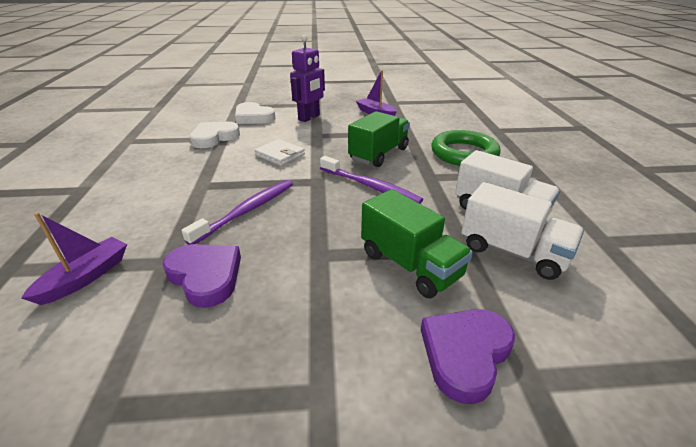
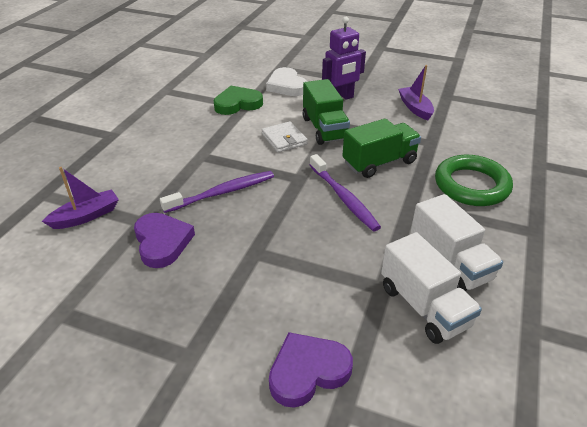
camera: 25 degrees right, 5 degrees up
white heart [189,122,240,148] -> green heart [214,86,263,115]
green truck [361,189,473,298] -> green truck moved to [303,79,350,145]

